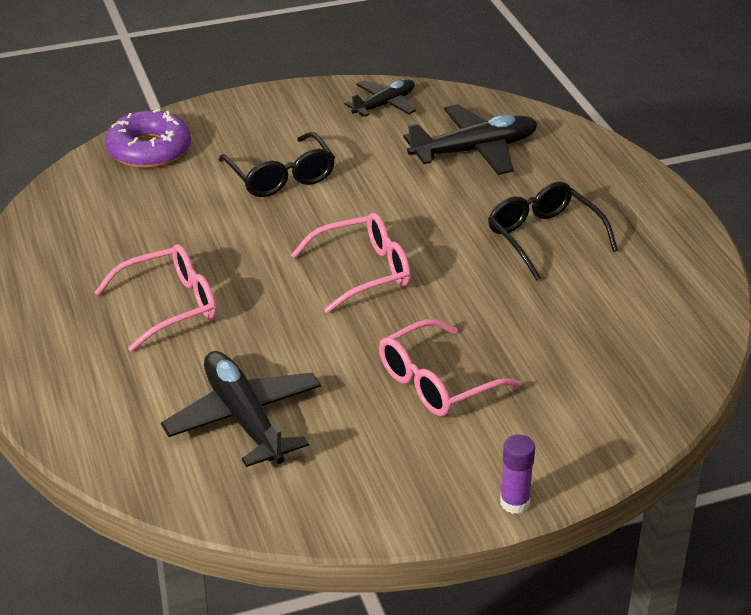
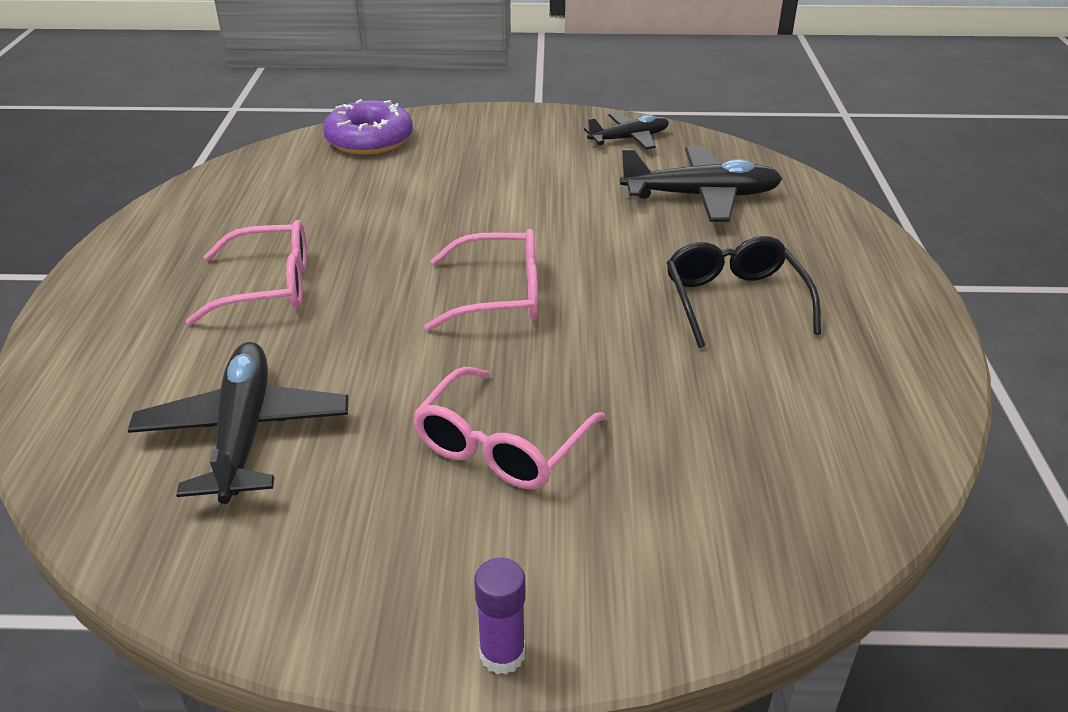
camera: 20 degrees right, 0 degrees up
black glasses [219,132,335,197] -> none
pink glasses [379,319,522,416] -> pink glasses turned 45 degrees counterclockwise [413,367,605,489]

